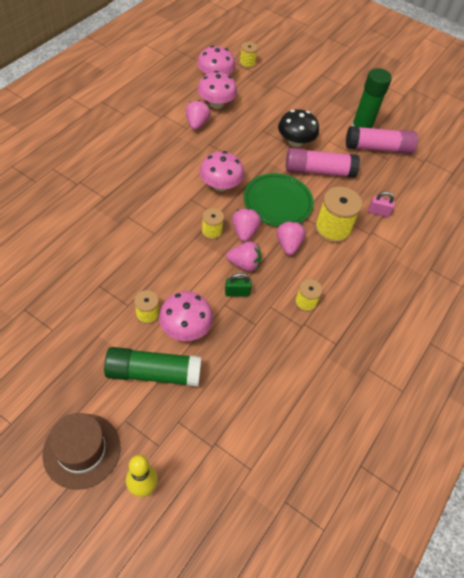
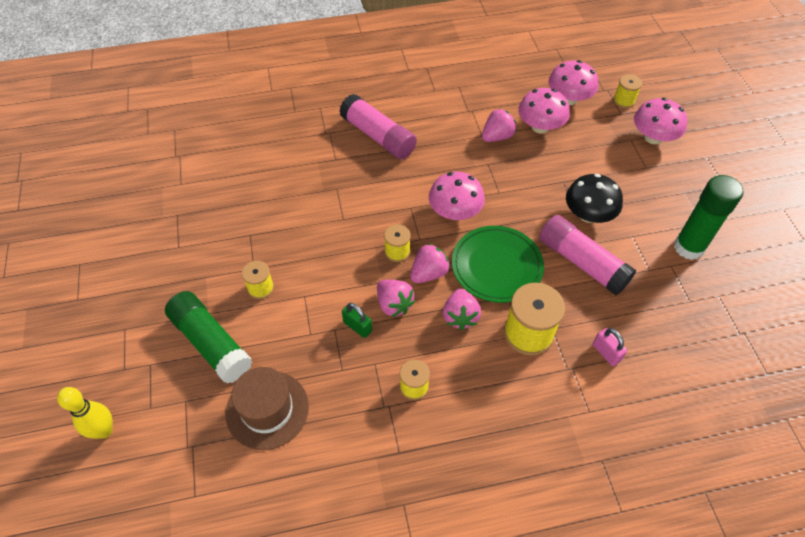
camera: 50 degrees right, 0 degrees up
brown hat [42,413,120,490] -> brown hat moved to [226,367,309,450]
pink mushroom [159,291,213,341] -> pink mushroom moved to [634,98,687,144]
pink strawberry [276,221,306,255] -> pink strawberry turned 135 degrees clockwise [443,289,481,330]
pink glue stick [346,126,418,154] -> pink glue stick moved to [339,94,417,159]

